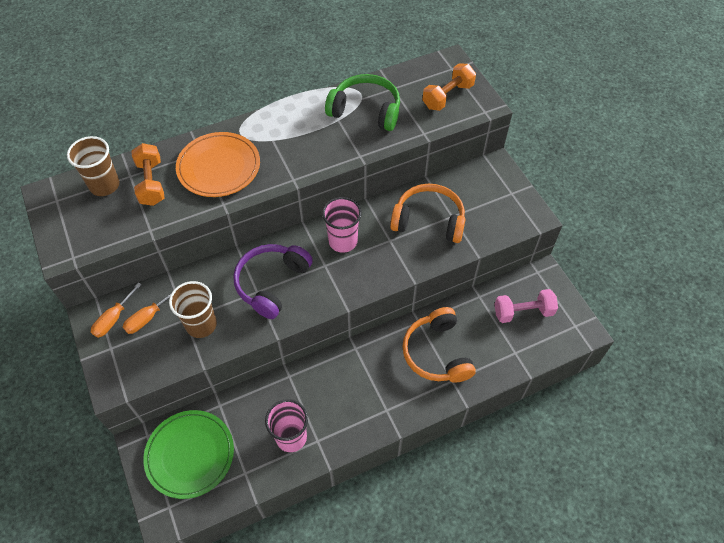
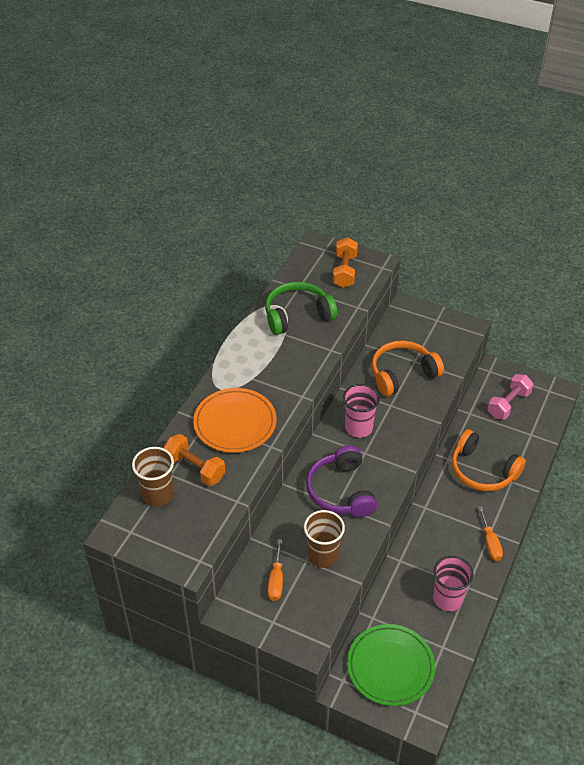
camera: 40 degrees left, 10 degrees down
orange screwdriver [91,283,142,338] -> orange screwdriver moved to [479,506,503,561]

